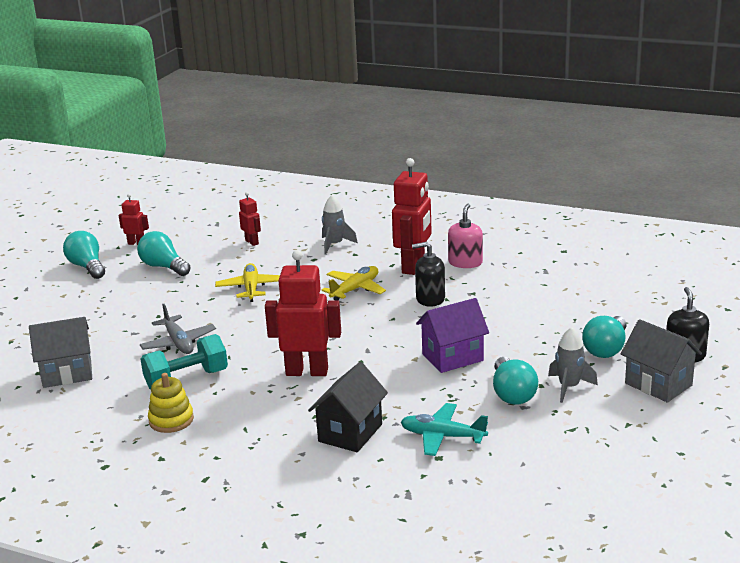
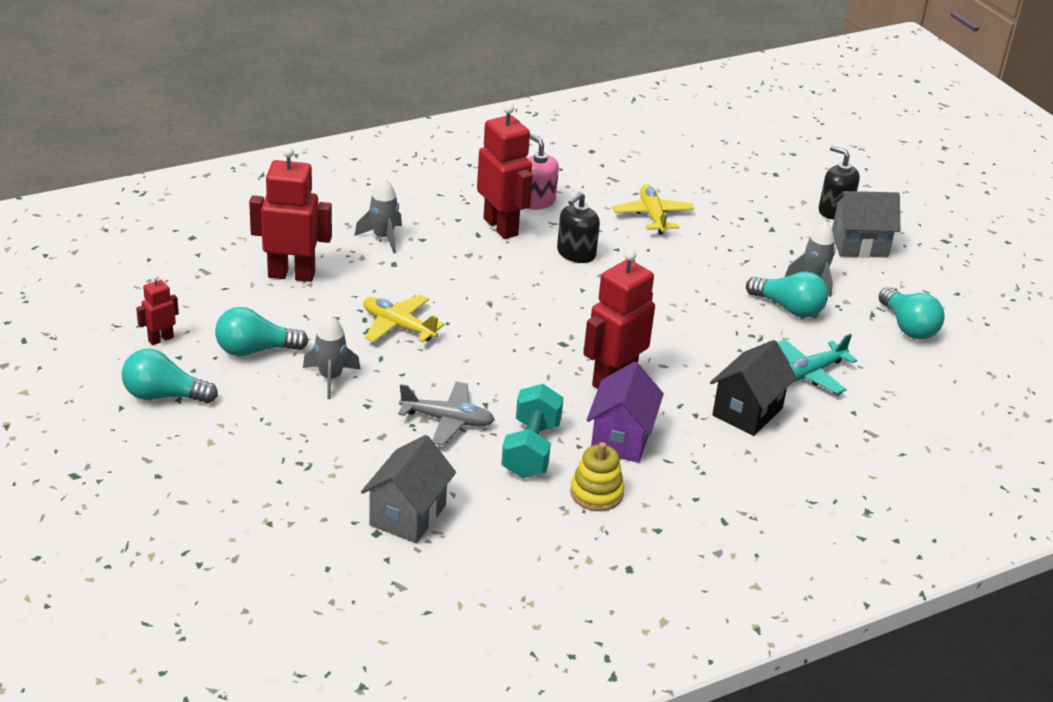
camera: 55 degrees left, 10 degrees up
red robot [239,192,261,246] -> red robot [249,146,332,282], size x2.00
black house [308,362,388,452] -> black house turned 60 degrees clockwise [710,340,797,436]
yellow plane [321,266,386,300] -> yellow plane moved to [613,184,694,235]
purple house [416,298,489,373] -> purple house moved to [587,362,664,463]
turquoise light bulb [582,316,627,358] -> turquoise light bulb moved to [879,287,944,340]
none -> grey rocket [303,315,361,399]

